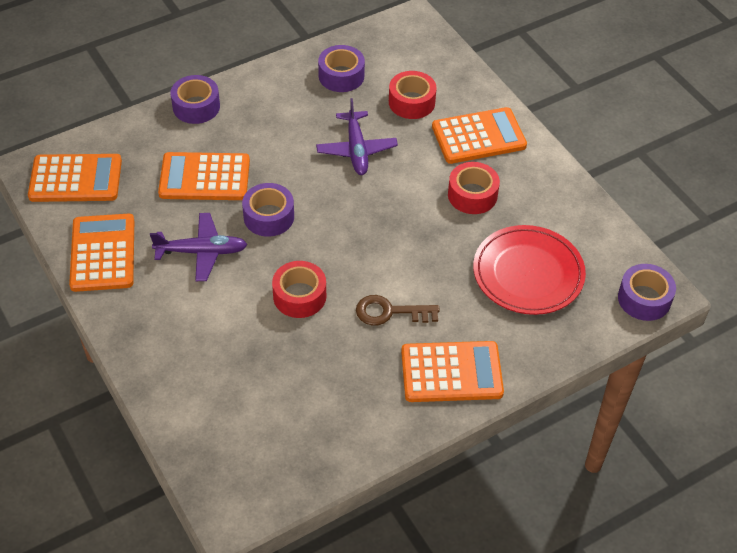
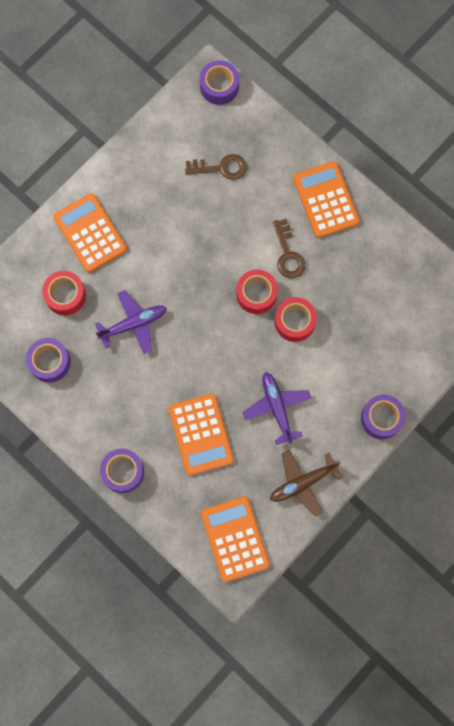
camera: 105 degrees left, 25 degrees up
orange calculator [69,213,134,292] -> brown plane [270,450,343,517]
purple tape [242,183,294,237] -> purple tape moved to [361,395,406,439]
red tape [448,162,500,214] -> red tape moved to [236,269,278,314]
red plate [473,225,586,315] -> brown key [185,154,247,180]

